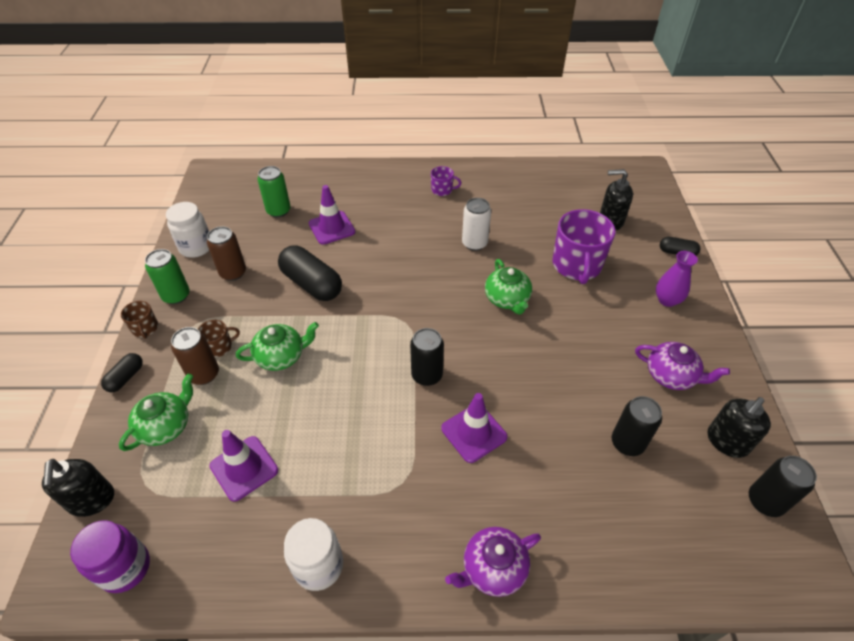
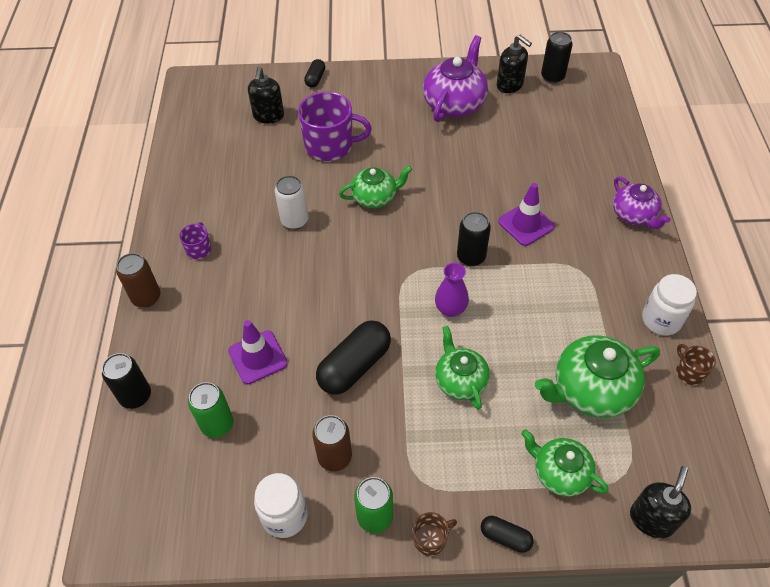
camera: 90 degrees left, 5 degrees up
black soap dispenser [42,459,114,517] -> black soap dispenser turned 45 degrees counterclockwise [630,466,691,538]
purple jar [70,520,150,593] -> none
brown can [171,327,219,385] -> brown can moved to [116,253,161,308]
brown mug [198,320,240,357] -> brown mug moved to [676,344,716,385]
purple traffic cone [210,430,278,502] -> green teapot [535,335,660,418]
black can [612,396,662,456] -> black can moved to [102,353,151,409]
purple teapot [635,342,730,390] -> purple teapot [423,35,488,122], size x1.56
purple vase [656,251,698,307] -> purple vase moved to [435,263,469,317]

